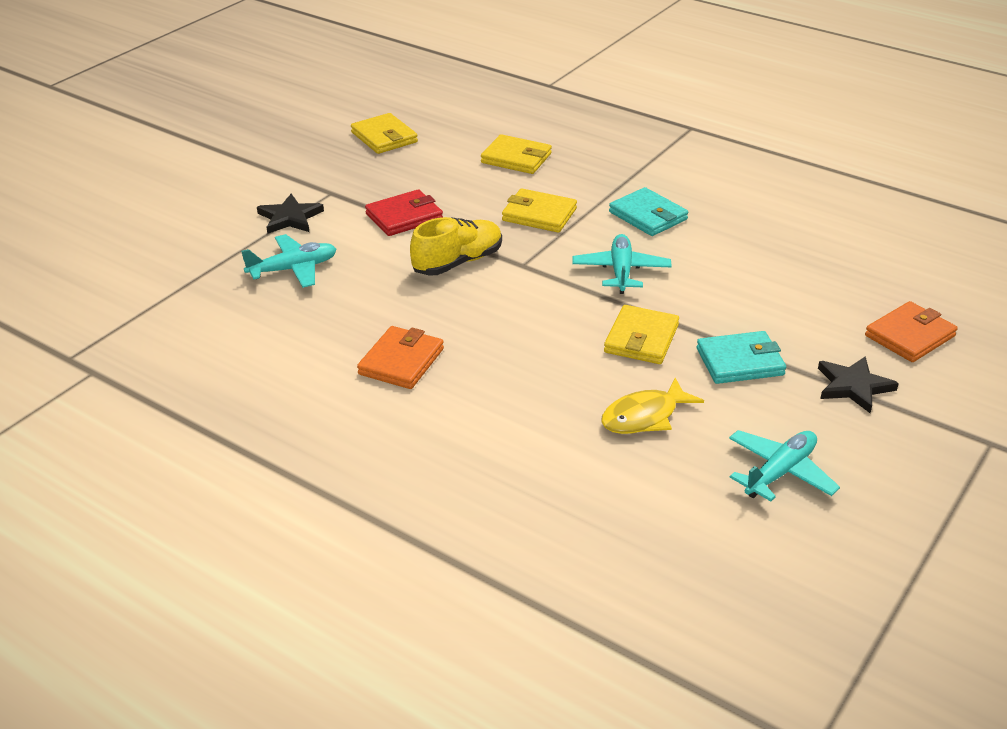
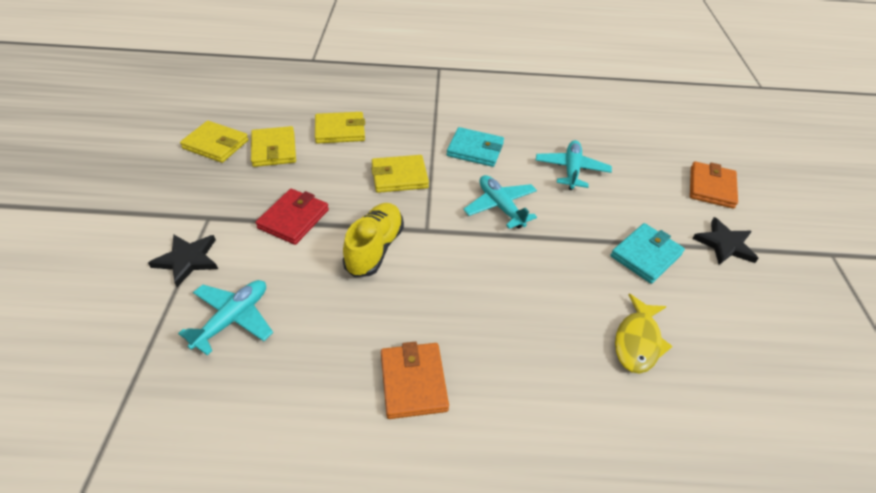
camera: 35 degrees left, 10 degrees up
yellow wallet [604,305,679,364] -> yellow wallet moved to [251,126,296,167]
turquoise plane [729,430,840,501] -> turquoise plane moved to [536,140,612,190]

